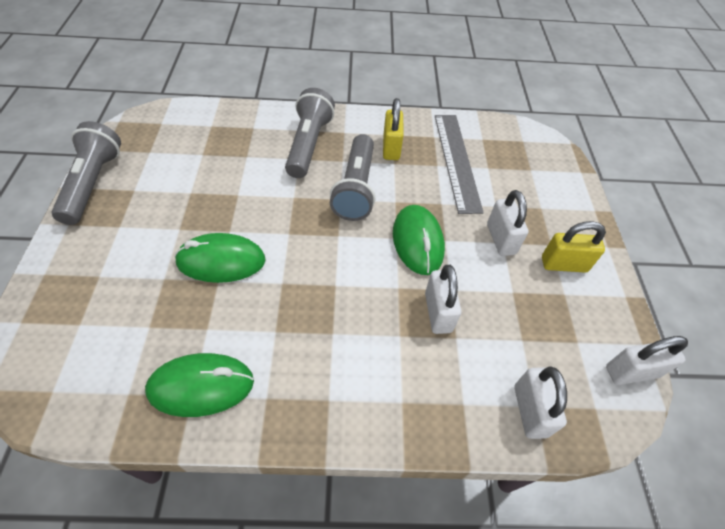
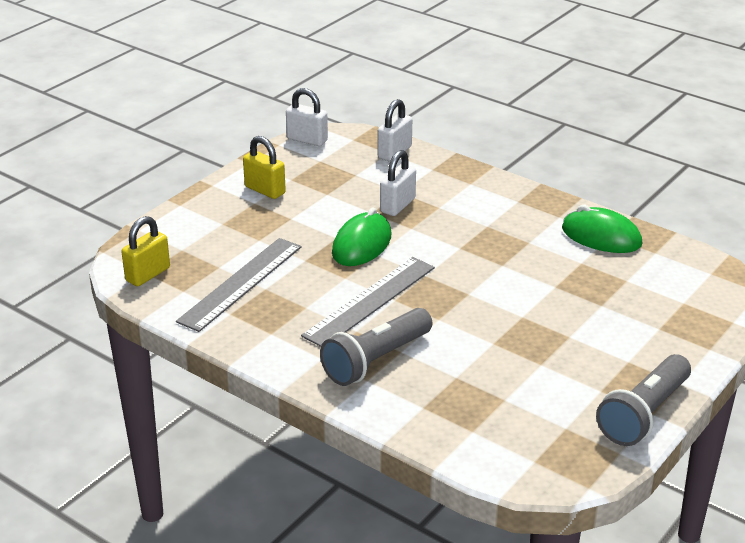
camera: 140 degrees left, 20 degrees down
green mouse [174,233,266,283] -> none
grey flashlight [330,134,375,221] -> grey ruler [301,257,435,347]
yellow padlock [383,98,404,160] -> yellow padlock moved to [121,216,170,286]
white padlock [487,190,529,256] -> none

